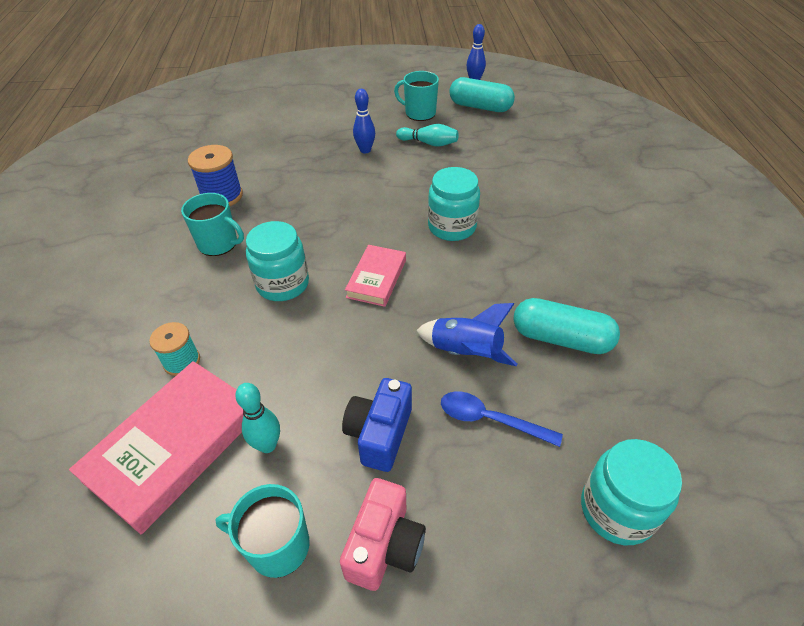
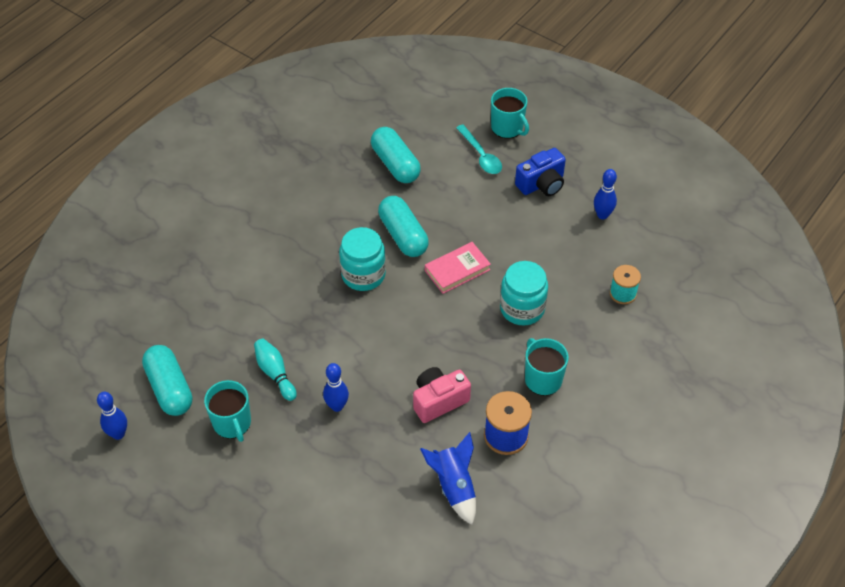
camera: 140 degrees left, 5 degrees up
pink book [69,361,243,534] -> none
turquoise mug [215,484,310,578] -> turquoise mug moved to [491,88,529,139]
turquoise bowling pin [235,383,280,453] -> blue bowling pin [594,169,617,219]
pink camera [340,478,426,591] -> pink camera moved to [413,367,471,423]
blue rocket [416,303,518,366] -> blue rocket moved to [420,432,476,525]
blue spoon [441,391,563,447] -> turquoise spoon [456,125,502,174]
turquoise jar [581,439,682,545] -> none
none -> turquoise capsule [378,196,429,257]

